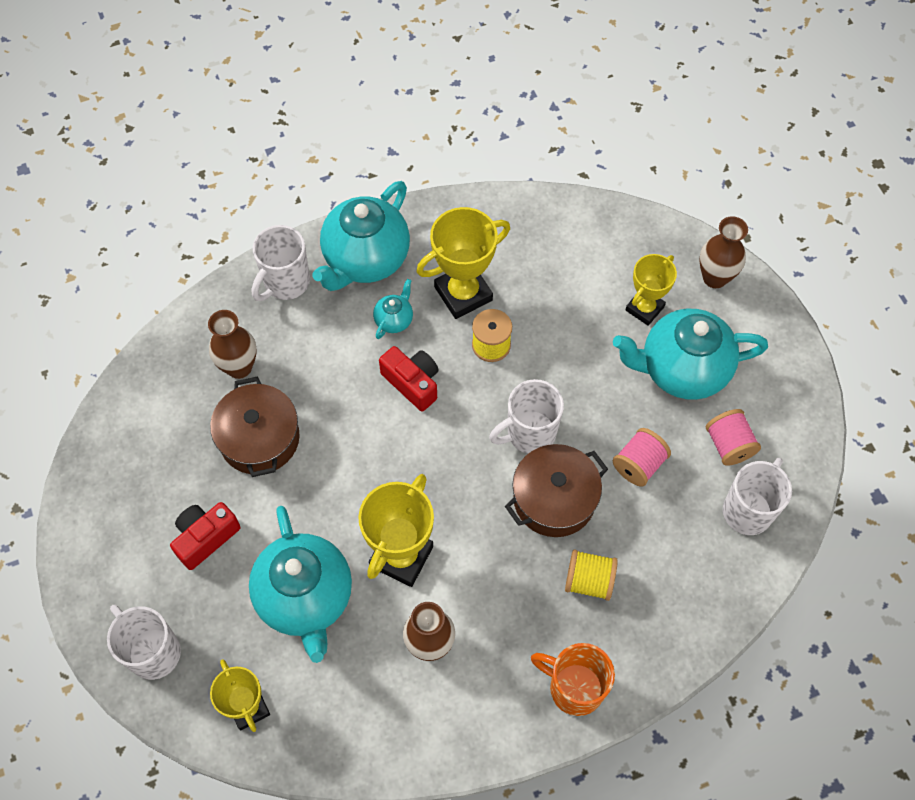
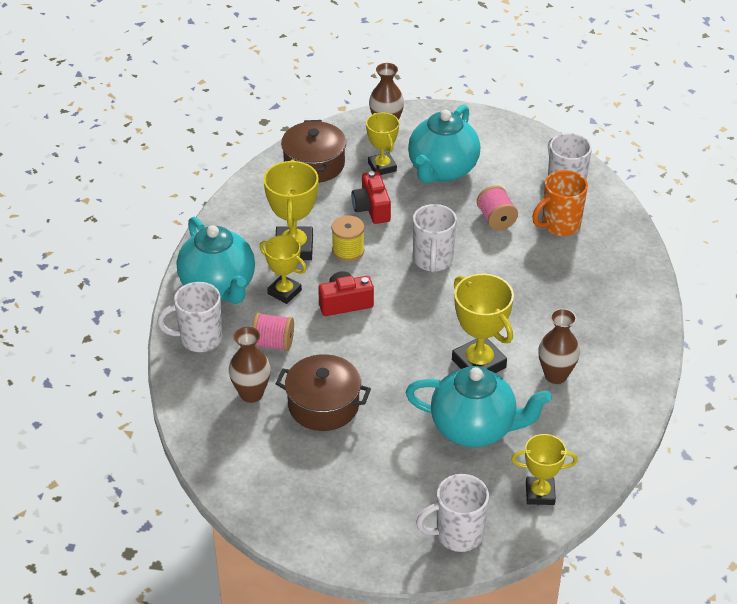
camera: 60 degrees left, 20 degrees down
red camera [170,502,241,570] -> red camera moved to [351,171,391,224]
white mug [252,225,310,301] -> white mug turned 105 degrees clockwise [157,282,222,352]
turquoise teapot [373,279,413,339] -> yellow trophy [260,235,307,304]
brown pot [505,444,608,537] -> brown pot moved to [281,120,346,183]
orange mug [531,643,615,716] -> orange mug moved to [532,170,588,236]
yellow spool [565,549,618,601] -> none
pink spool [706,409,761,466] -> pink spool moved to [252,313,294,351]

